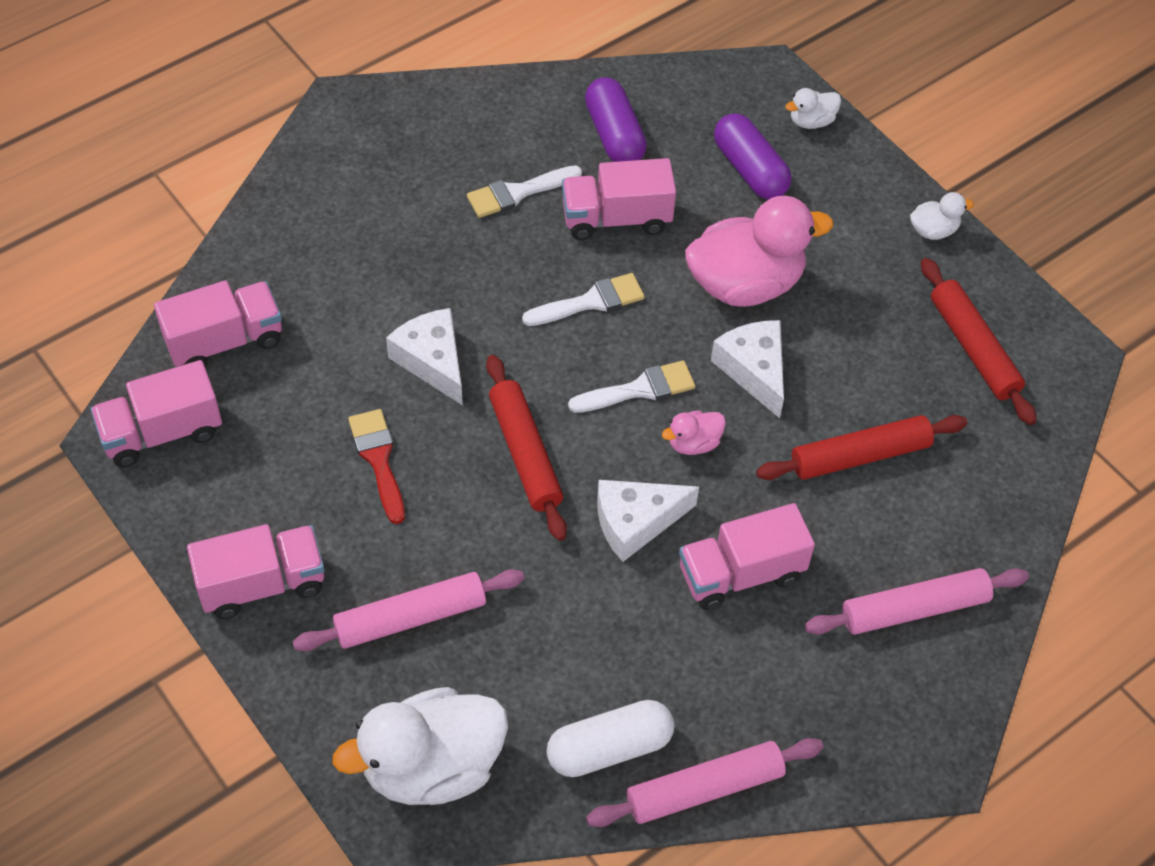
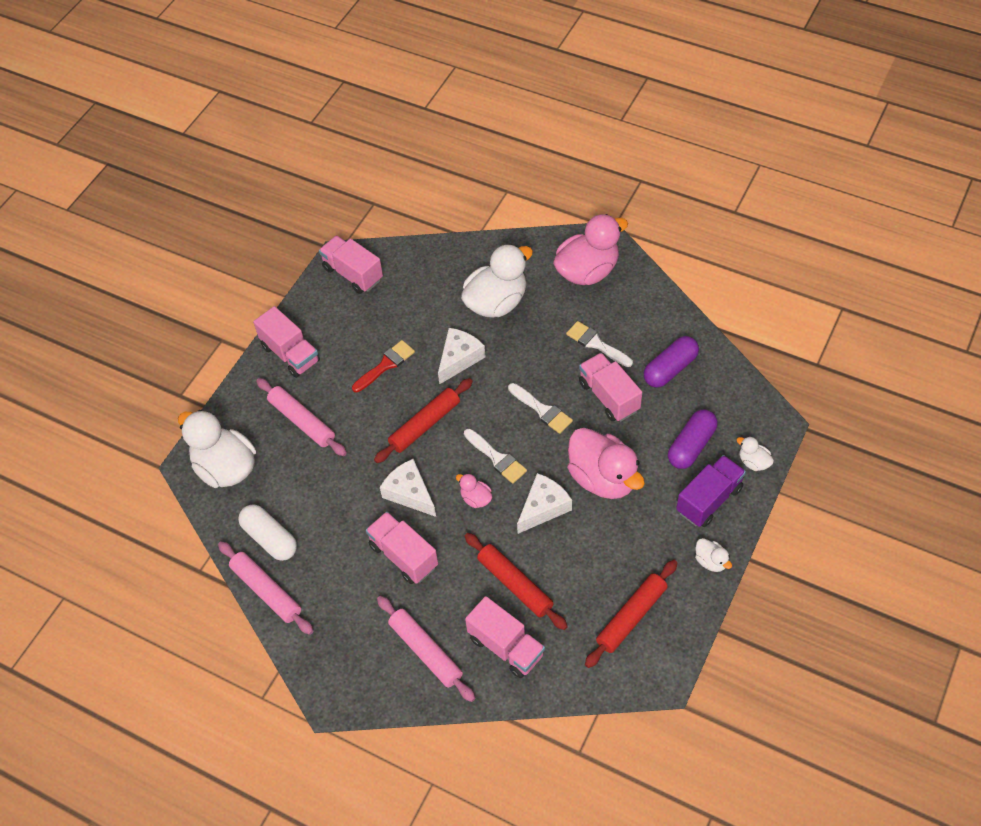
camera: 70 degrees right, 0 degrees up
pink truck [154,280,282,368] -> pink truck moved to [465,596,545,678]
none -> white duck [461,244,533,318]
none -> pink duck [553,214,628,285]
none -> purple truck [676,455,746,527]

